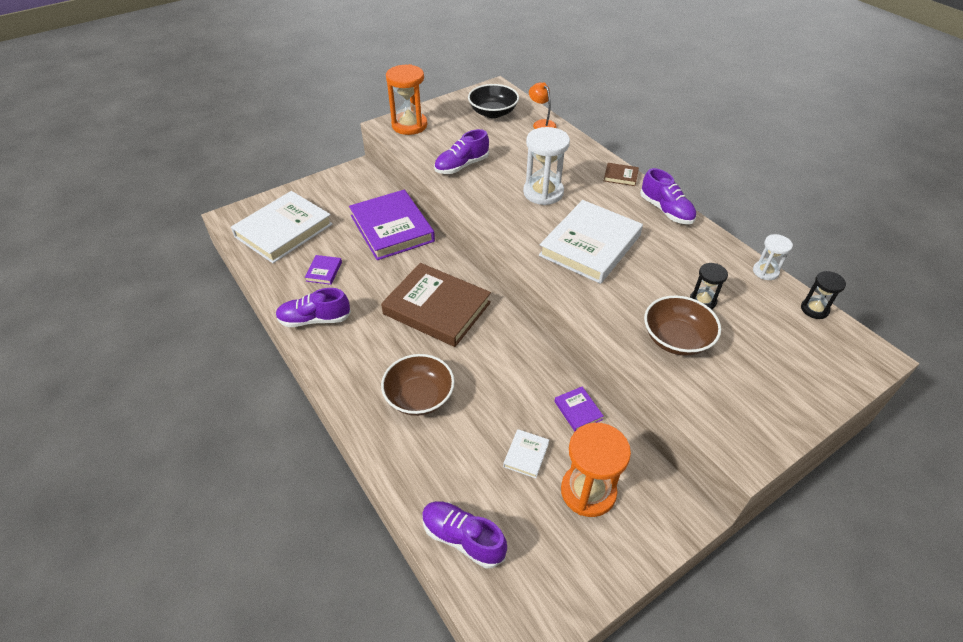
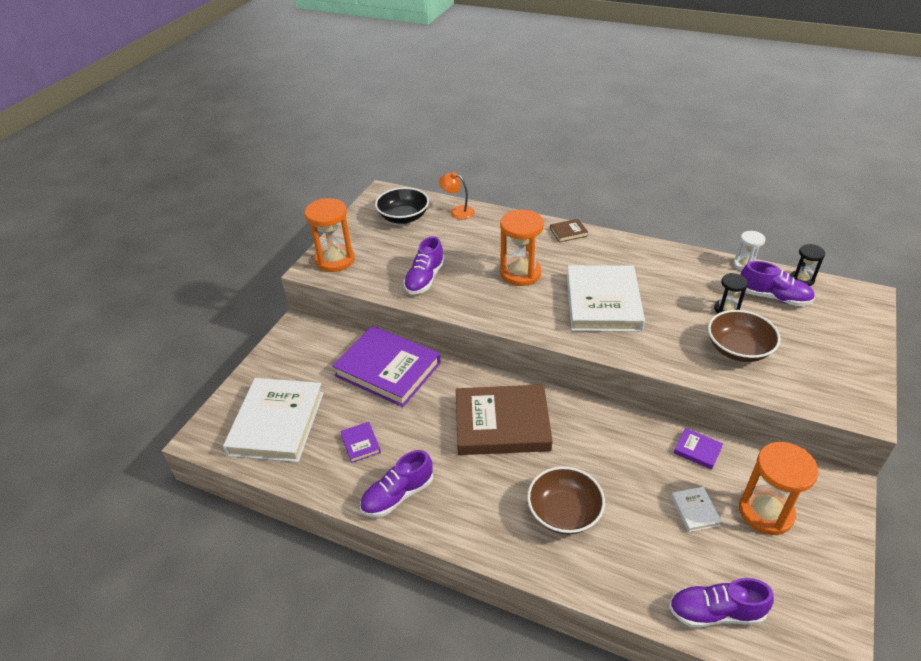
camera: 30 degrees left, 5 degrees down
white hourglass [523,127,570,205] -> orange hourglass [500,210,544,286]
purple shoe [640,168,696,224] -> purple shoe moved to [740,261,815,306]

